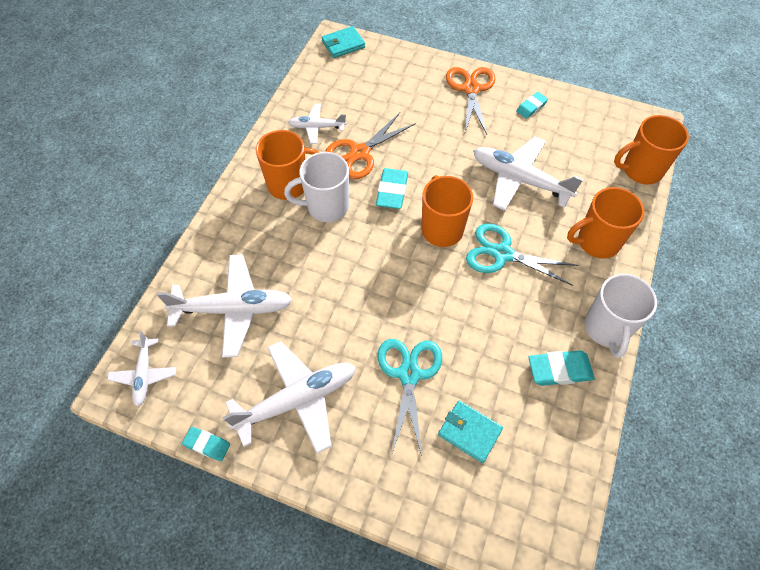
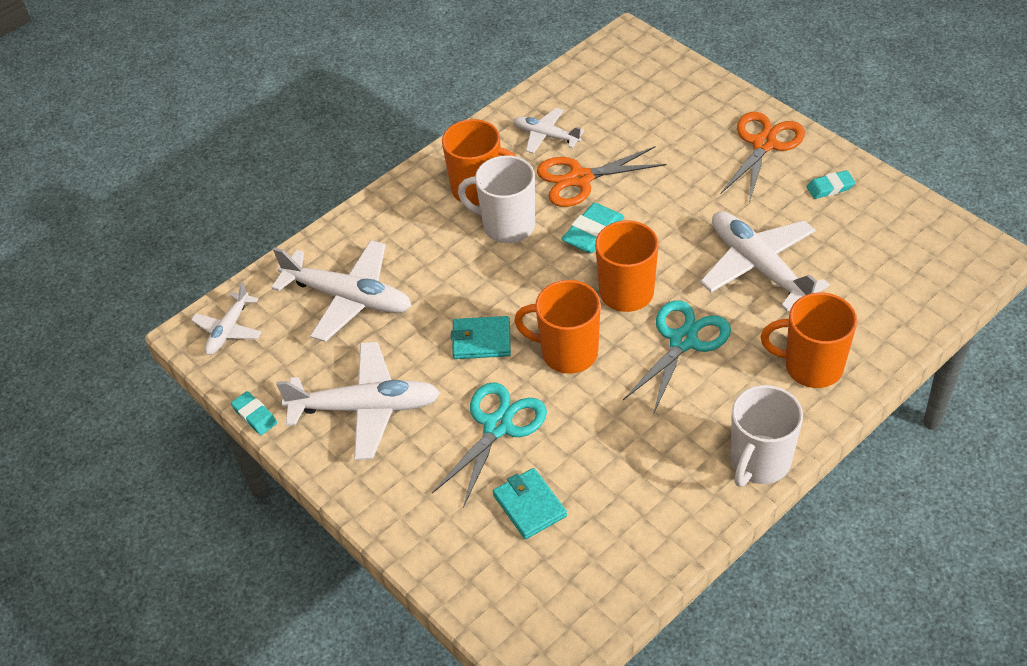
camera: 30 degrees right, 10 degrees down
turquoise wallet [321,26,365,58] -> turquoise wallet moved to [451,316,511,359]
turquoise scissors [466,223,578,286] -> turquoise scissors turned 75 degrees clockwise [623,300,731,415]
turquoise eraser [528,350,594,386] -> none
orange mug [614,115,689,185] -> orange mug moved to [514,280,601,374]

